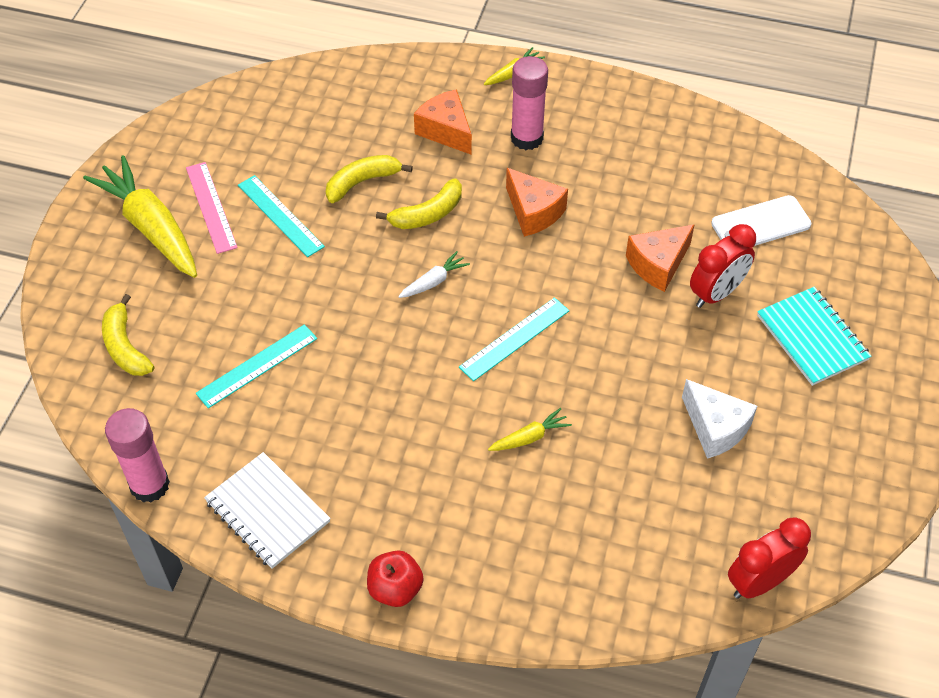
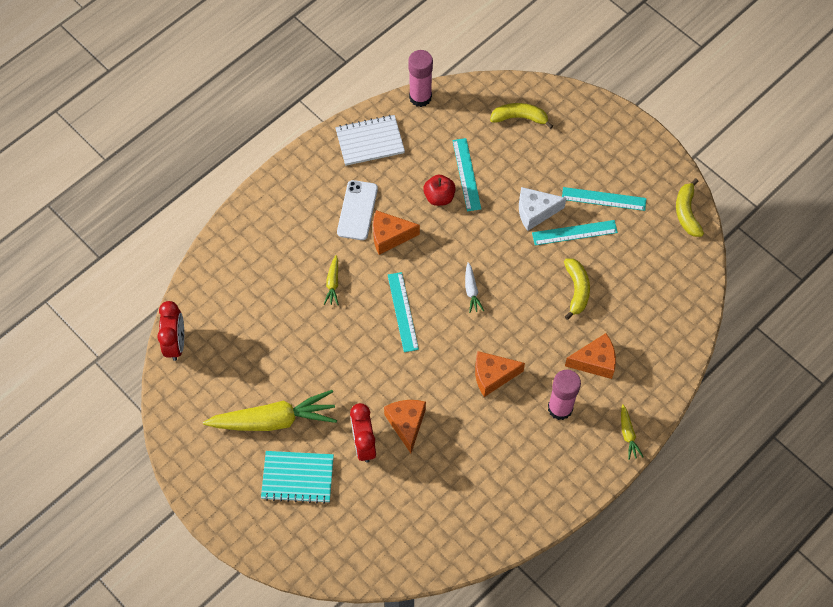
camera: 120 degrees right, 10 degrees up
yellow carrot [83,155,197,278] -> yellow carrot moved to [203,390,337,431]
pink ruler [186,162,238,254] -> turquoise ruler [562,187,646,211]
red apple [367,551,424,607] -> red apple moved to [423,174,456,206]
yellow banana [376,178,462,229] -> yellow banana moved to [676,178,704,237]
white cheese [682,379,757,459] -> white cheese moved to [519,187,566,231]
white phone [711,195,811,246] -> white phone moved to [337,180,378,240]
none -> orange cheese [373,210,420,255]

